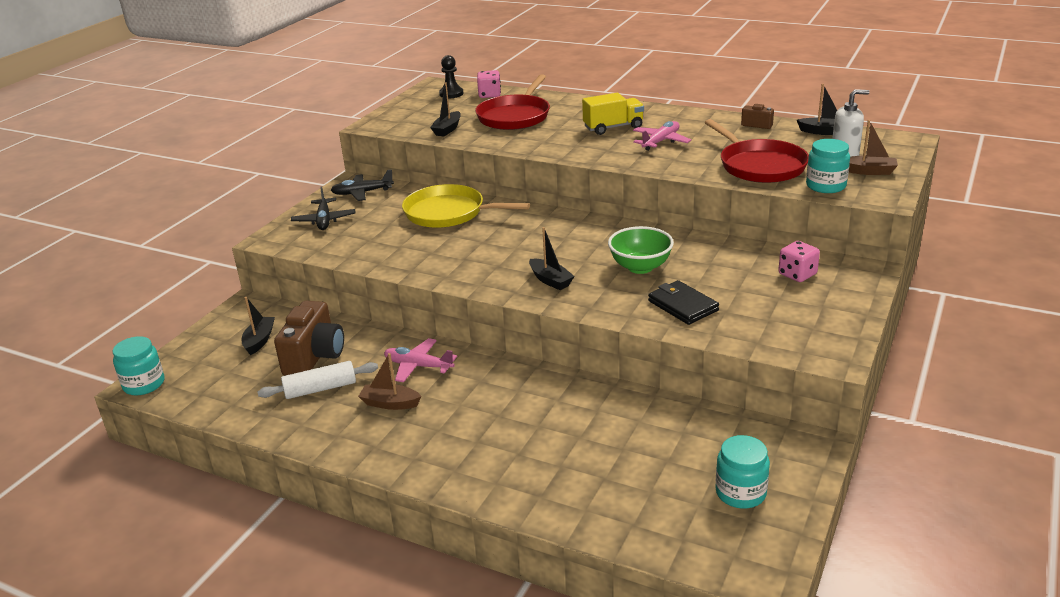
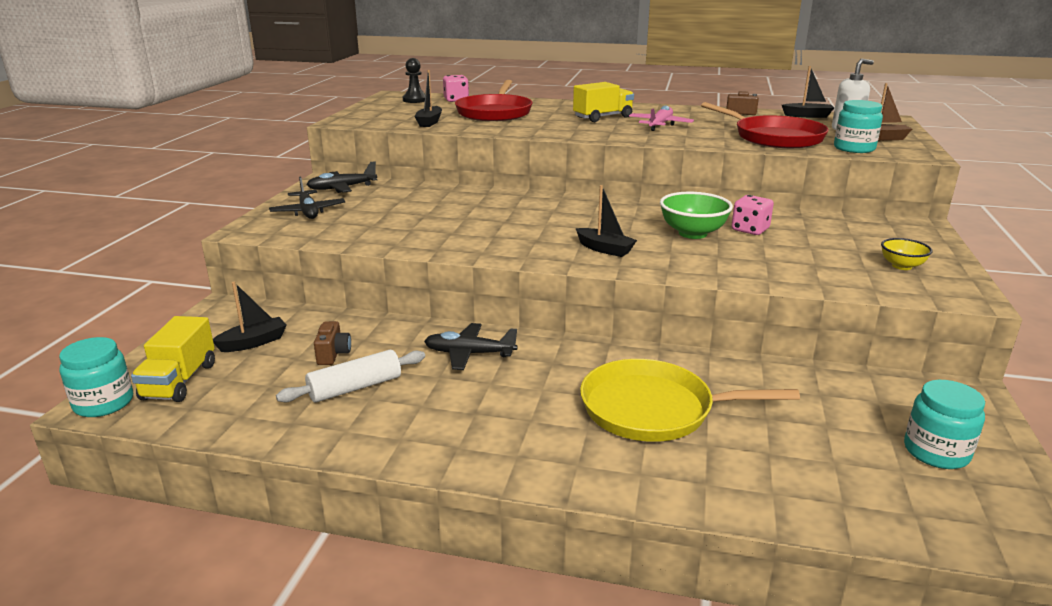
camera: 15 degrees left, 5 degrees down
black boat [242,297,275,355] -> black boat turned 60 degrees clockwise [213,282,287,352]
brown camera [274,301,344,376] -> brown camera [314,321,351,365], size x0.48
brown boat [358,353,421,410] -> none
pink plane [384,338,457,382] -> black plane [424,323,518,370]
yellow pan [402,184,530,228] -> yellow pan moved to [580,359,800,442]
black wallet [648,280,719,325] -> none
pink dice [778,241,820,282] -> pink dice moved to [731,195,774,235]
none -> yellow truck [131,316,215,402]
none -> yellow bowl [881,238,932,270]

